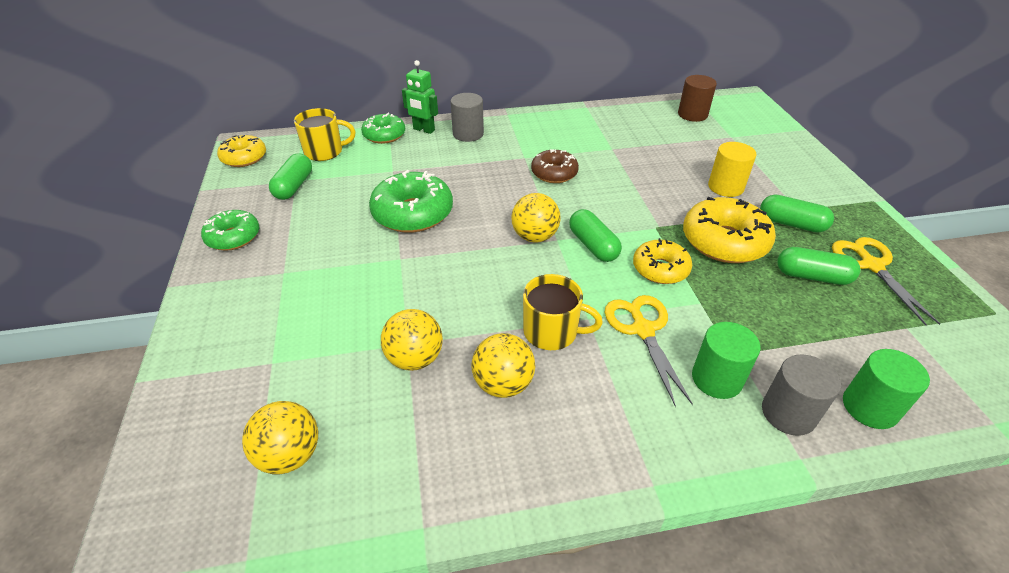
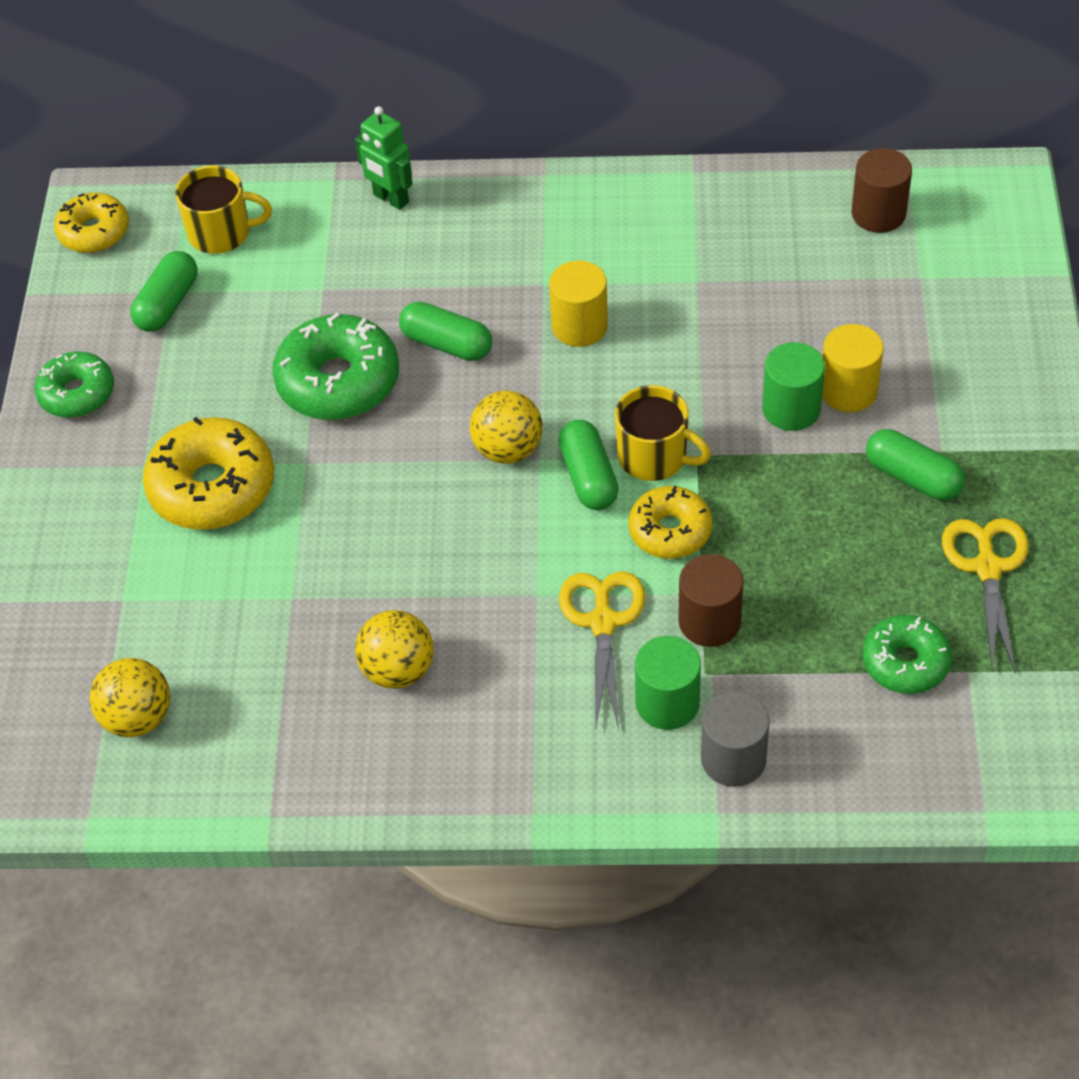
camera: 15 degrees right, 10 degrees up
green donut [361,113,405,144] -> green donut moved to [862,615,952,694]
yellow ball [381,309,443,371] -> none
grey cylinder [450,93,484,142] -> none
yellow mug [523,274,603,350] -> yellow mug moved to [615,385,711,481]
brown donut [531,149,579,183] -> yellow cylinder [549,261,608,347]
yellow donut [683,197,776,263] -> yellow donut moved to [143,417,274,530]
green capsule [777,247,860,285] -> green capsule moved to [399,302,492,361]
green cylinder [843,349,930,429] -> green cylinder moved to [762,342,825,431]
none -> brown cylinder [678,554,743,647]

